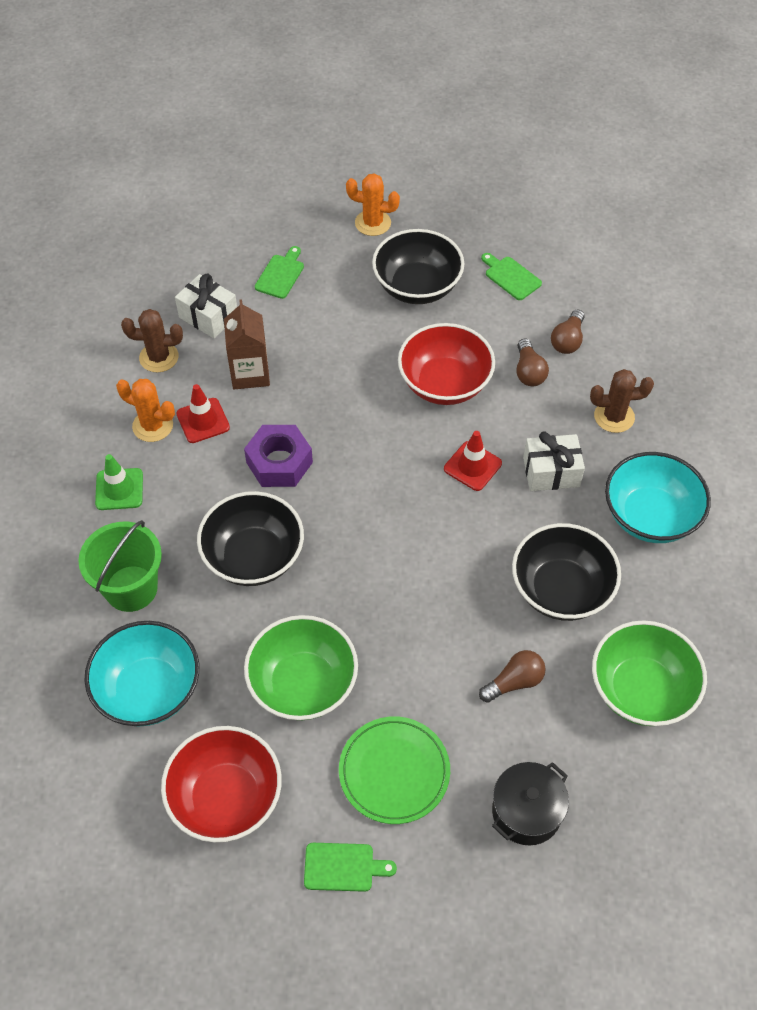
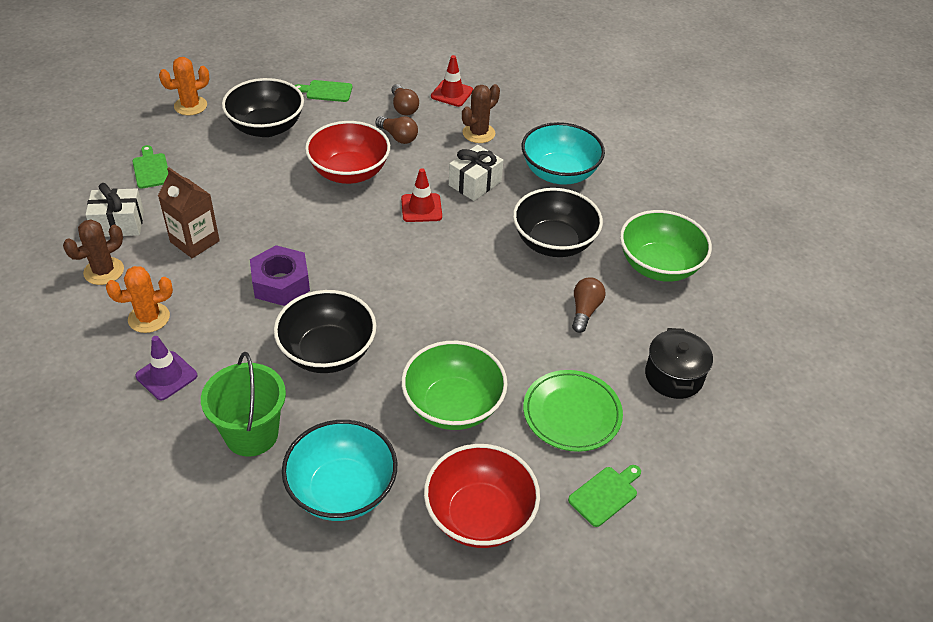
camera: 45 degrees left, 10 degrees down
green traffic cone [95,454,143,510] -> purple traffic cone [135,336,197,400]
red traffic cone [176,384,230,443] -> red traffic cone moved to [431,55,473,107]

